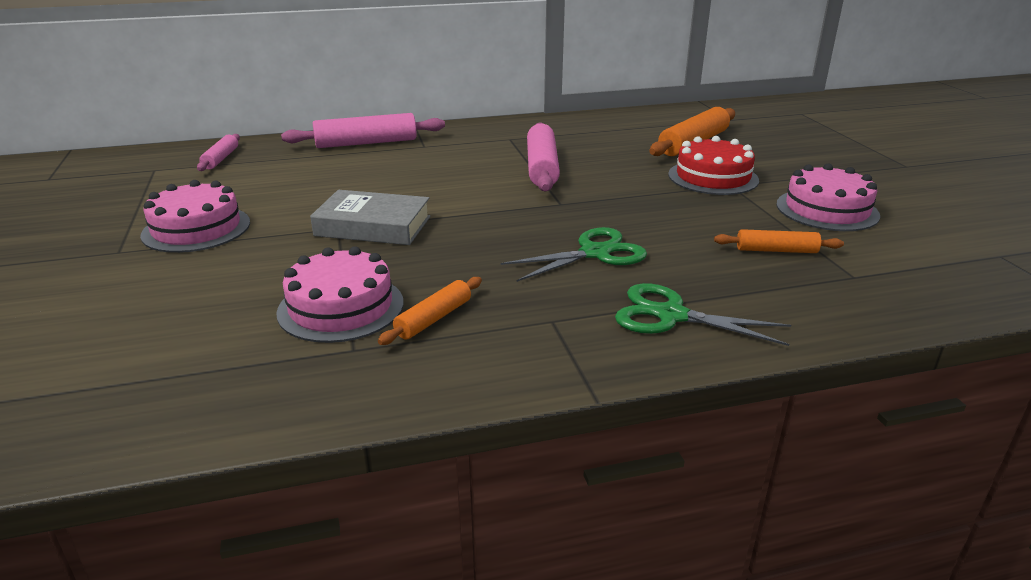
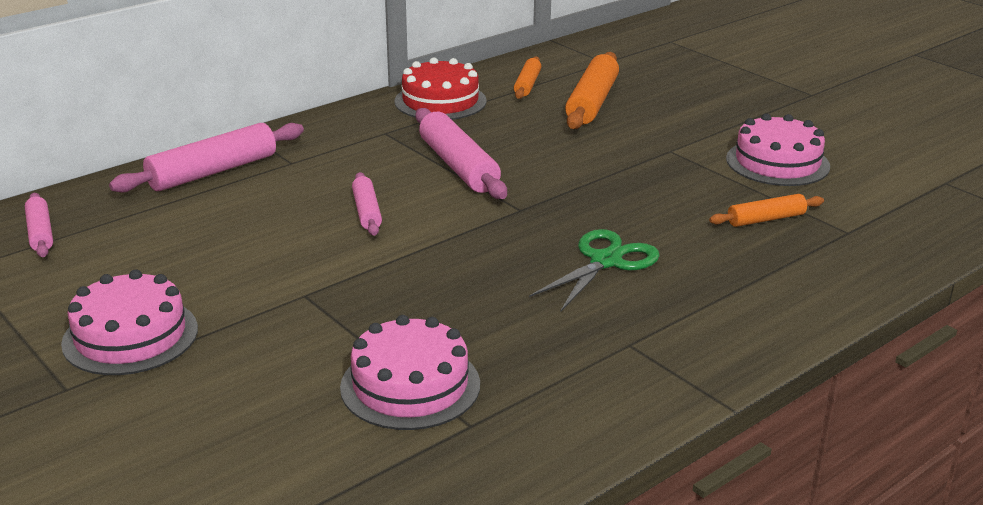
camera: 25 degrees left, 0 degrees up
grey book [310,190,431,245] -> none
orange rolling pin [378,277,482,345] -> orange rolling pin moved to [514,56,541,99]
green scissors [615,283,791,346] -> none
red cake [668,136,759,195] -> red cake moved to [394,57,487,120]
none -> pink rolling pin [352,172,382,236]

